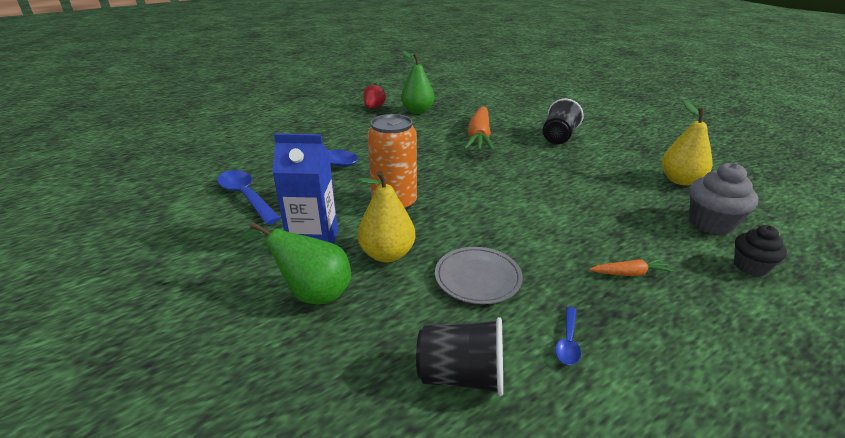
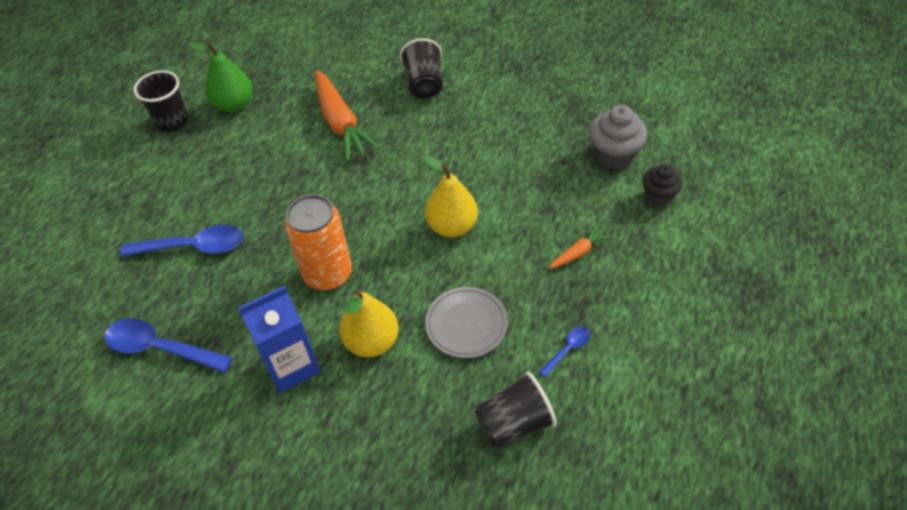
camera: 30 degrees left, 20 degrees up
green pear [240,222,351,304] -> none
red strawberry [364,84,386,108] -> black cup [133,70,189,132]
blue spoon [555,307,581,365] -> blue spoon turned 120 degrees counterclockwise [539,327,590,377]
yellow pear [661,100,713,186] -> yellow pear moved to [424,155,478,237]

